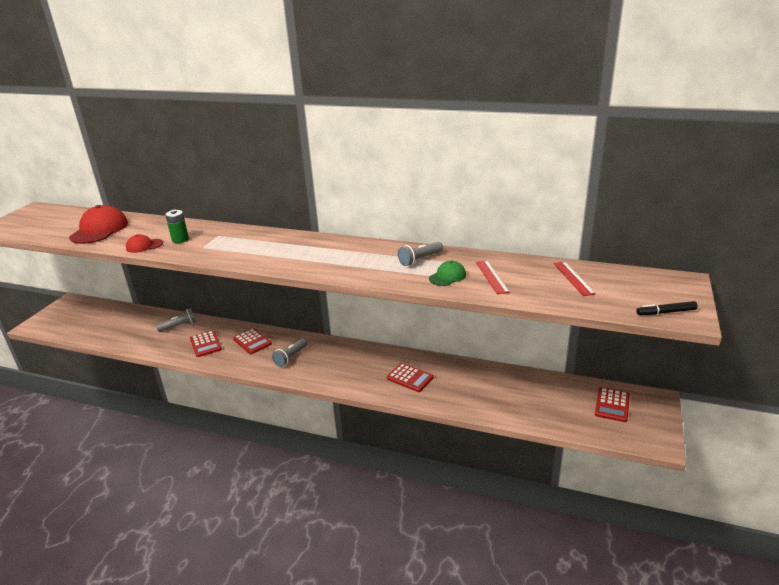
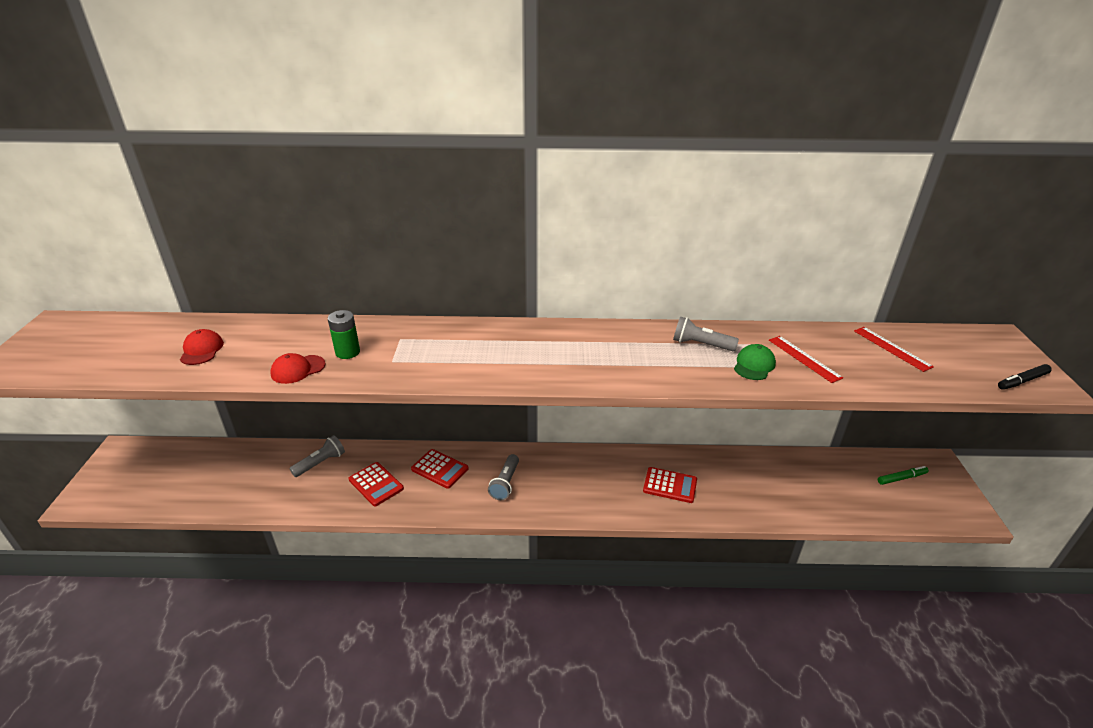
camera: 20 degrees left, 5 degrees up
red cap [69,205,128,244] -> red cap [180,329,224,365], size x0.53
grey flashlight [398,242,443,266] -> grey flashlight turned 75 degrees clockwise [673,317,739,351]
red calculator [595,387,630,422] -> green marker [878,466,929,485]

